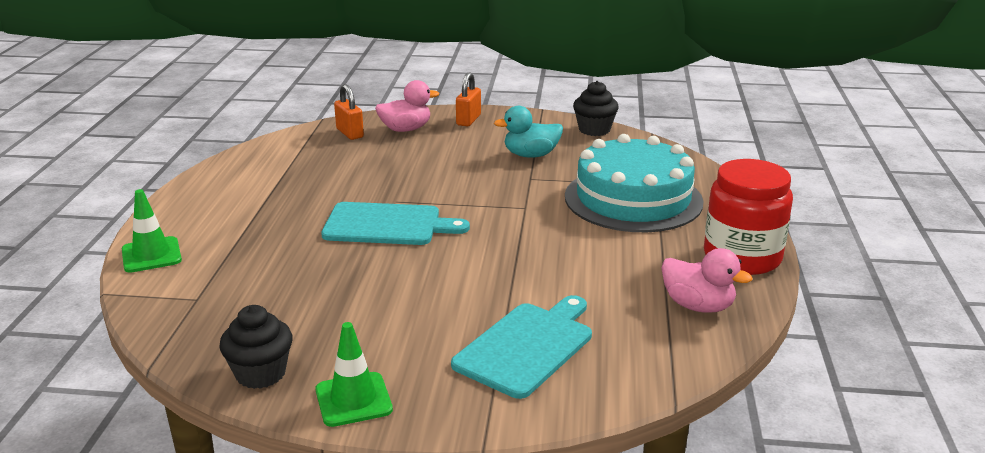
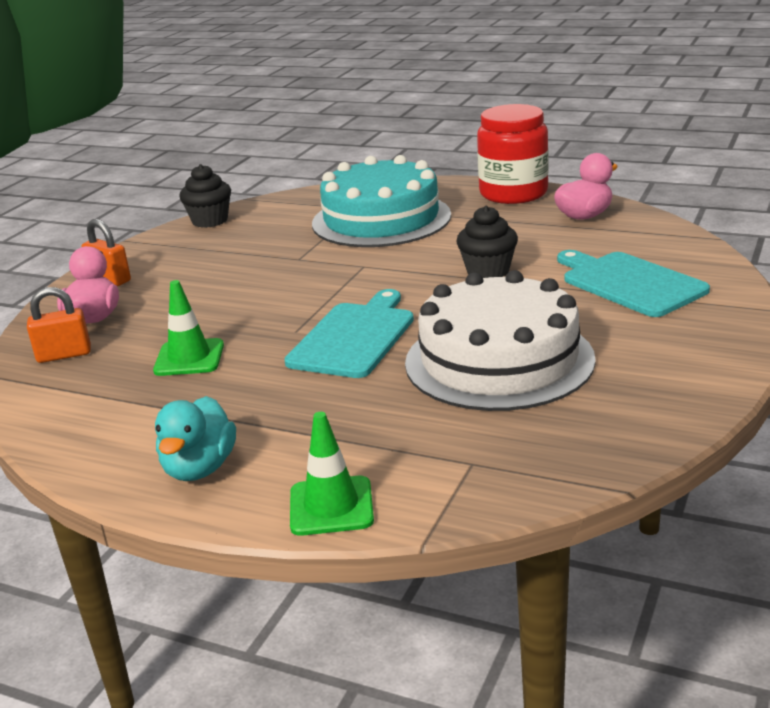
camera: 70 degrees left, 0 degrees up
black cupcake [219,305,293,389] -> black cupcake moved to [456,206,518,278]
green traffic cone [315,322,393,427] -> green traffic cone moved to [153,280,224,376]
turquoise duck [494,106,563,157] -> turquoise duck moved to [155,396,236,481]
none -> white cake [405,270,596,411]

